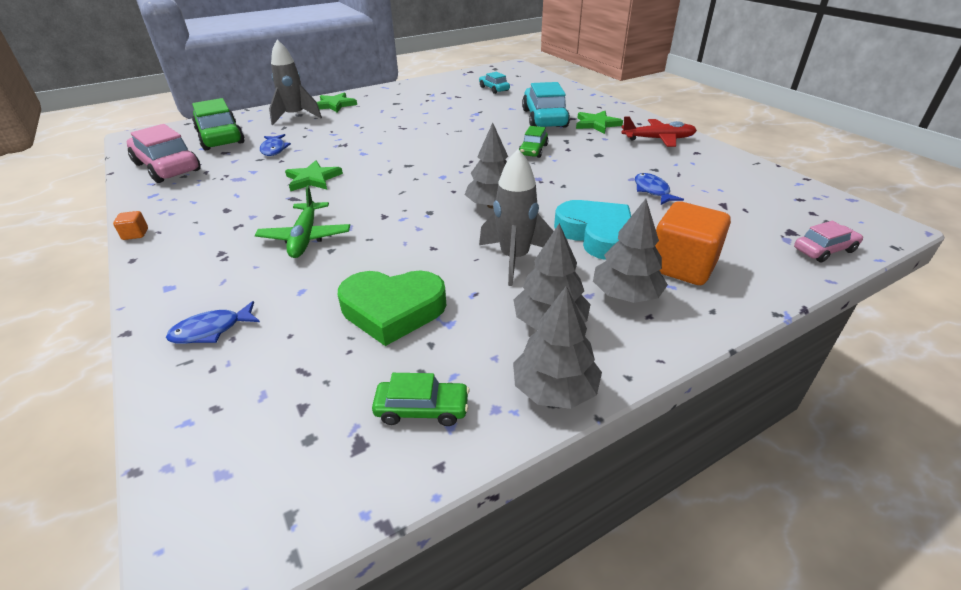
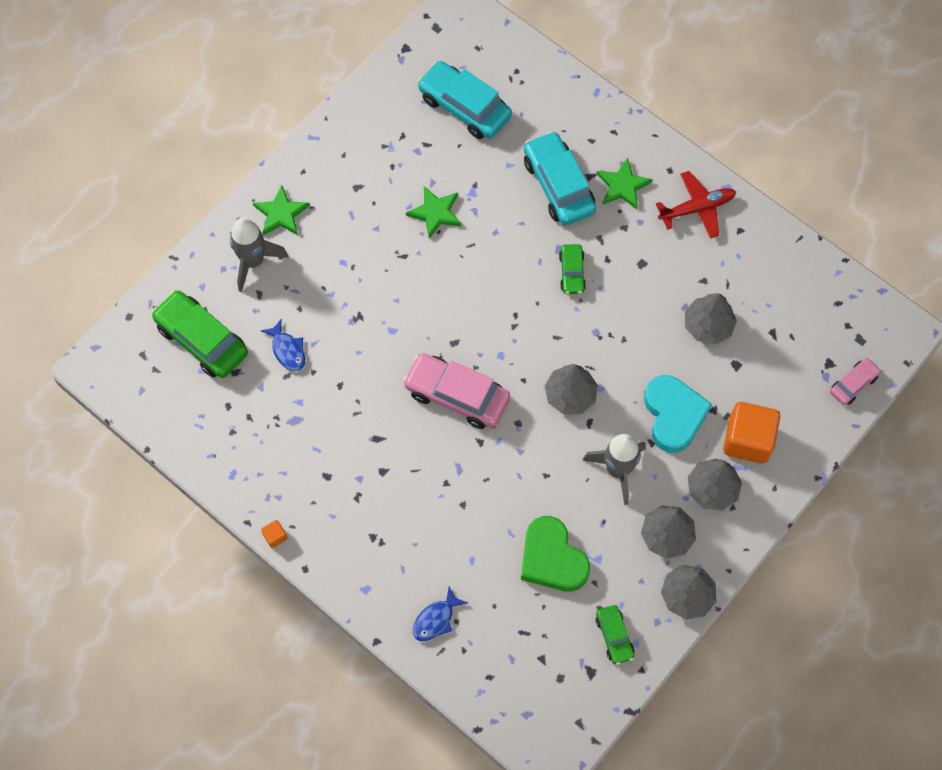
camera: 20 degrees left, 30 degrees up
pink car [127,124,201,183] -> pink car moved to [403,353,510,429]
green plane [255,185,350,258] -> none
green star [285,160,343,191] -> green star moved to [406,186,461,239]
green heart [338,270,446,346] -> green heart turned 75 degrees clockwise [521,516,590,592]
green car [372,373,470,426] -> green car turned 90 degrees clockwise [596,605,634,665]
turquoise car [479,72,510,94] -> turquoise car [417,61,512,139], size x1.88
turquoise heart [554,200,631,260] -> turquoise heart turned 45 degrees clockwise [644,375,712,453]
blue fish [635,173,684,205] -> grey tree [685,293,737,344]

